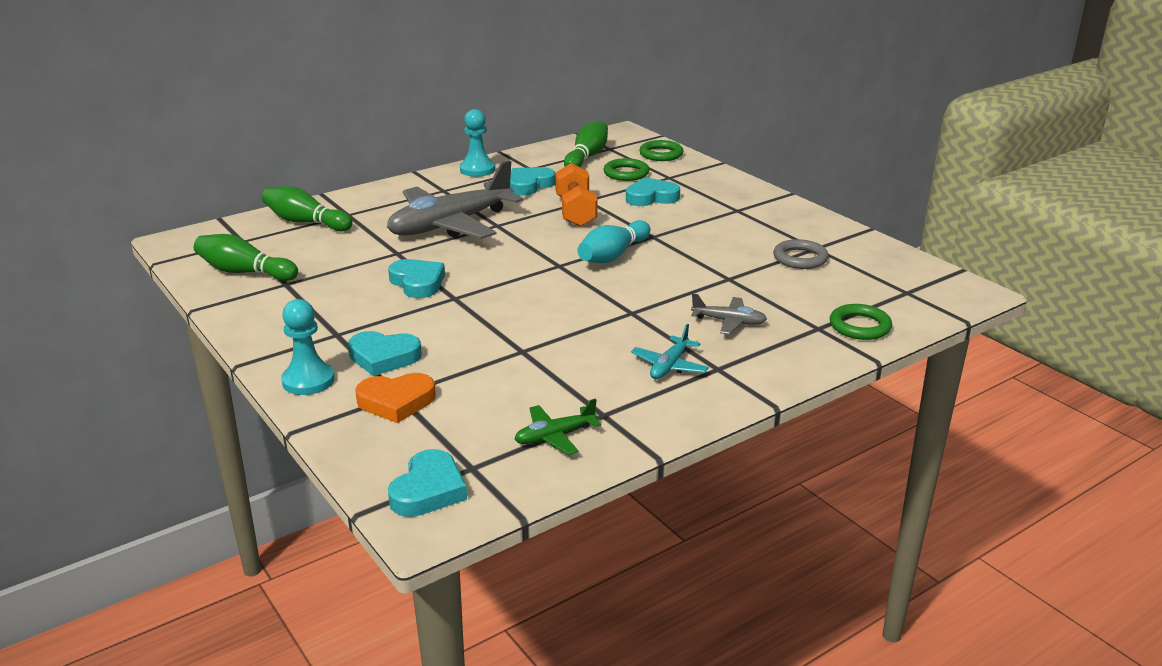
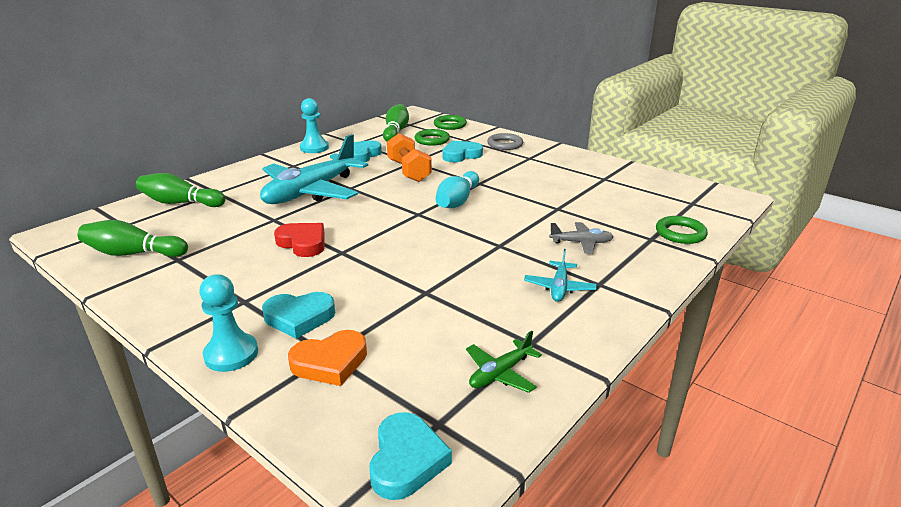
camera: 15 degrees left, 0 degrees up
grey plane [387,160,523,239] -> turquoise plane [260,134,368,204]
turquoise heart [388,259,445,298] -> red heart [274,223,325,257]
grey ring [773,239,829,269] -> grey ring moved to [487,133,523,150]

